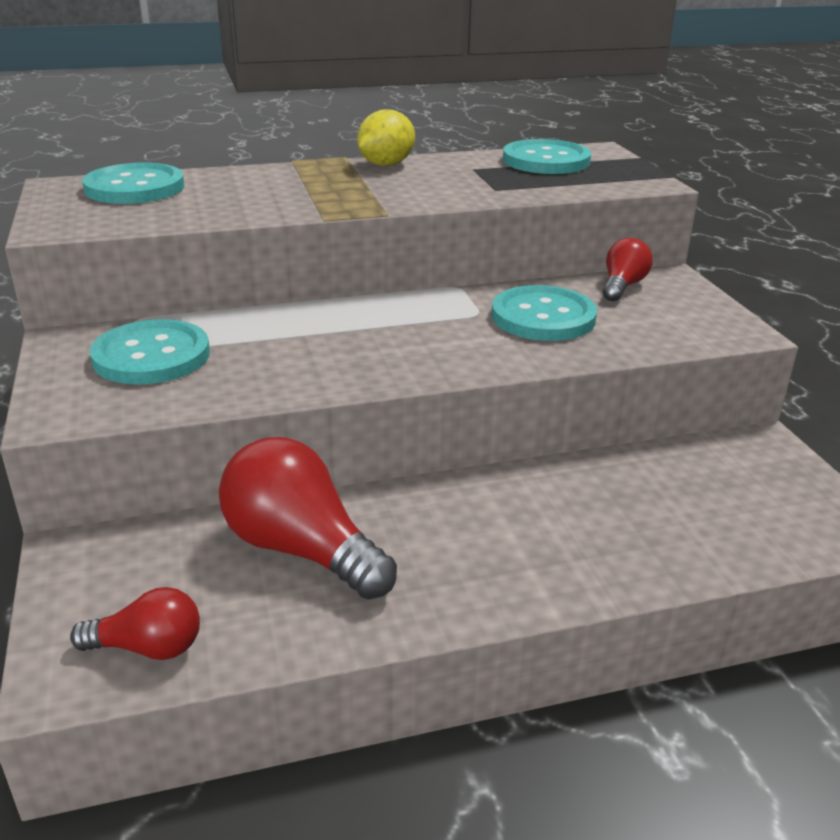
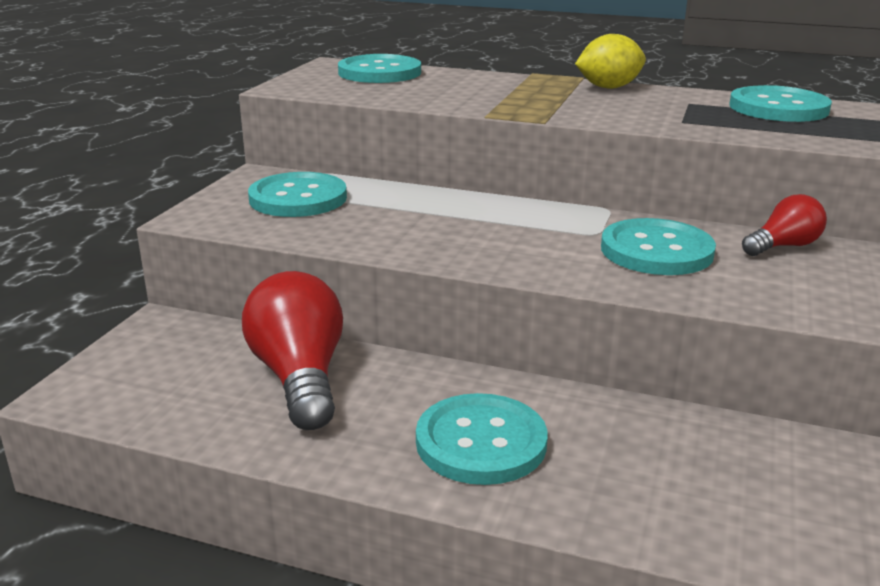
camera: 35 degrees right, 5 degrees down
red light bulb [70,587,200,660] -> none
none -> turquoise button [416,393,548,485]

